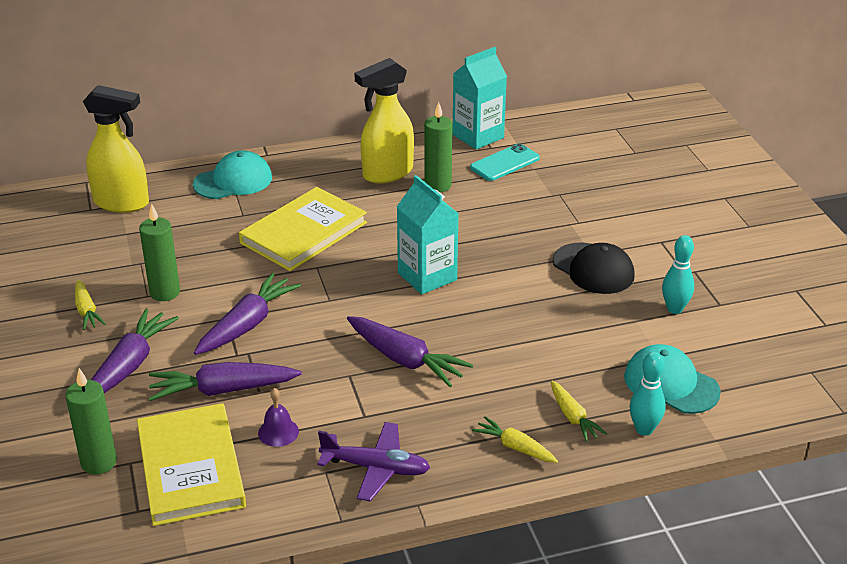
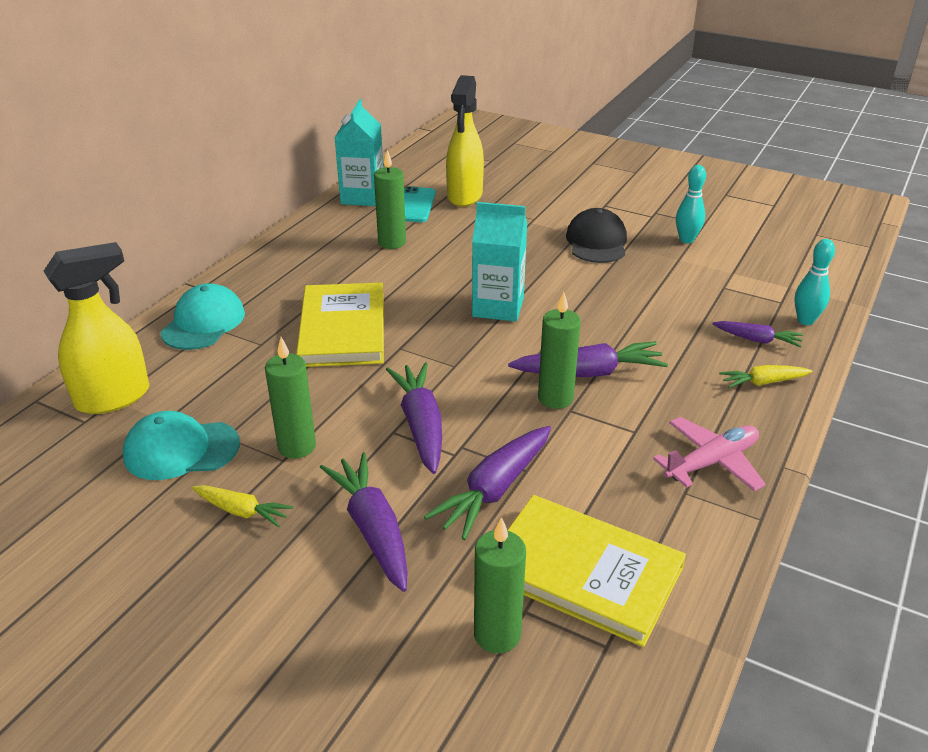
camera: 45 degrees left, 0 degrees up
purple bell [258,388,299,447] -> none
purple plane [317,422,430,501] -> pink plane [653,417,766,491]
yellow spray bottle [354,58,414,183] -> yellow spray bottle moved to [446,75,484,207]
yellow carrot [551,381,607,442] -> purple carrot [713,321,803,347]
black cap [553,243,635,294] -> black cap turned 90 degrees counterclockwise [566,208,627,263]
turquoise cap [624,344,721,414] -> turquoise cap moved to [123,411,240,480]
none -> green candle [538,292,581,409]

